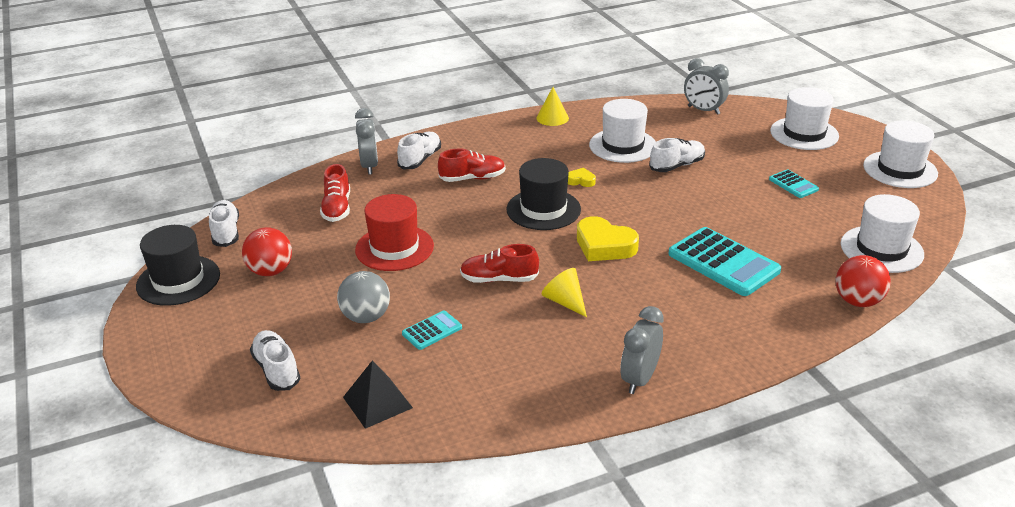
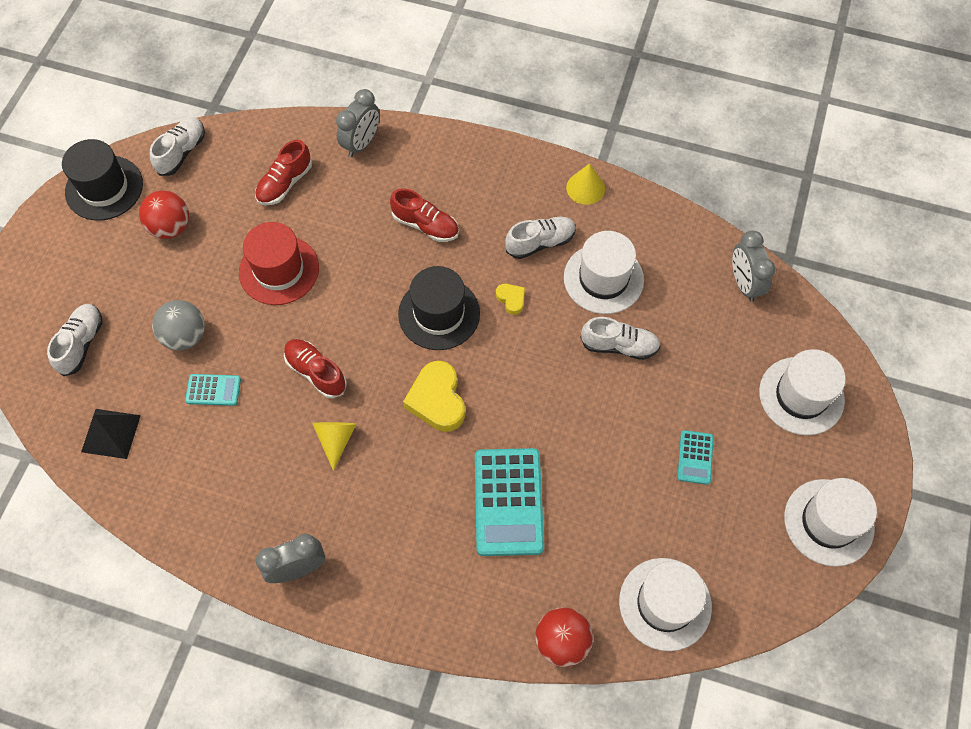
camera: 40 degrees right, 30 degrees up
white shoe [397,132,441,169] -> white shoe moved to [505,217,576,259]

